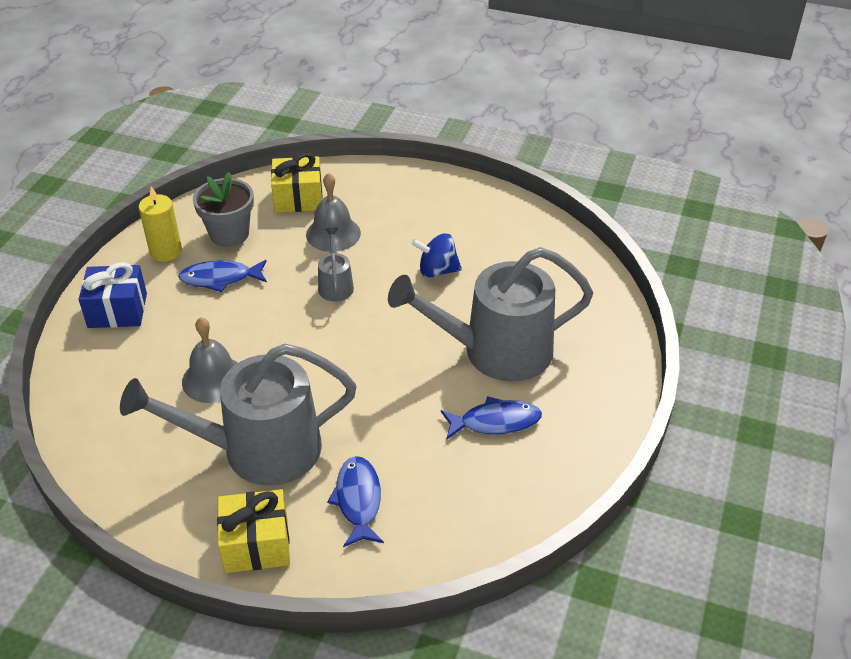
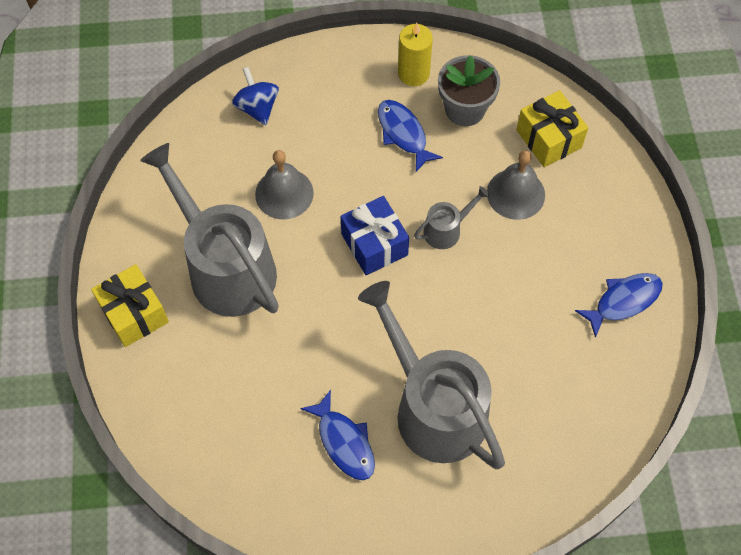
camera: 65 degrees right, 20 degrees up
blue gift [79,262,147,328] -> blue gift moved to [340,196,409,275]
blue fish [327,456,384,547] -> blue fish moved to [575,273,663,338]
blue spinning top [411,233,462,278] -> blue spinning top moved to [232,67,279,125]

